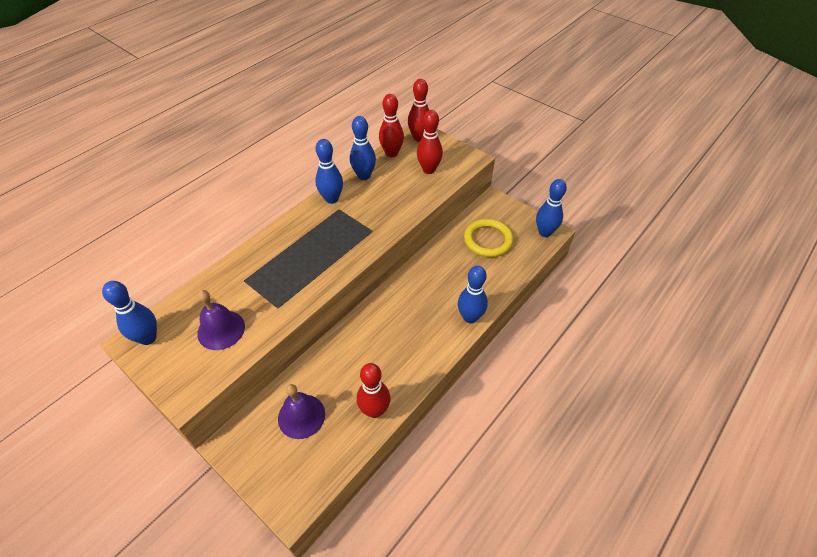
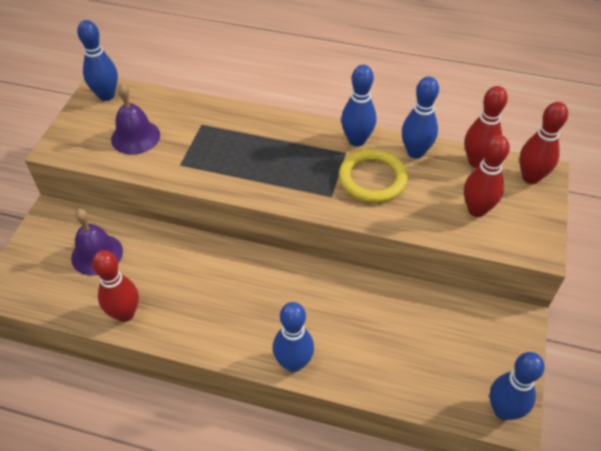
camera: 65 degrees right, 0 degrees up
yellow ring [464,219,513,257] -> yellow ring moved to [339,149,408,203]

